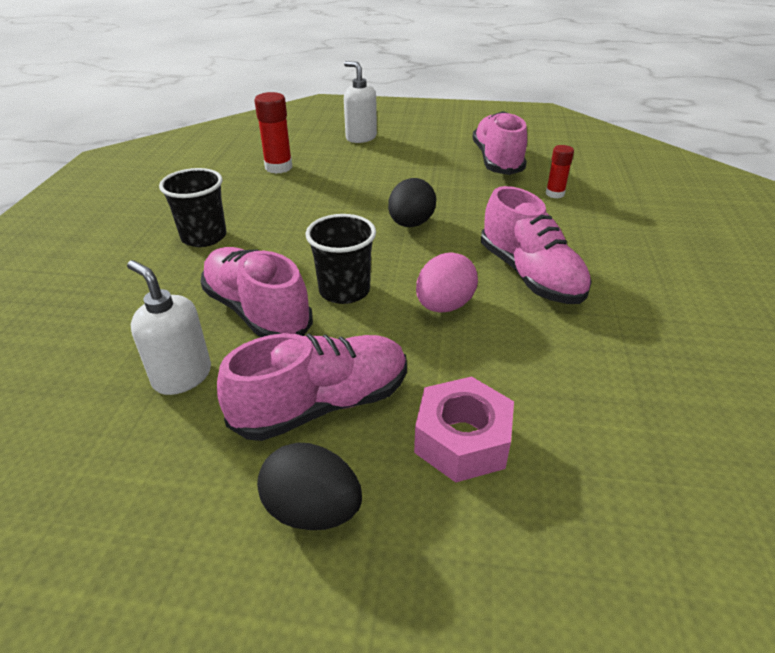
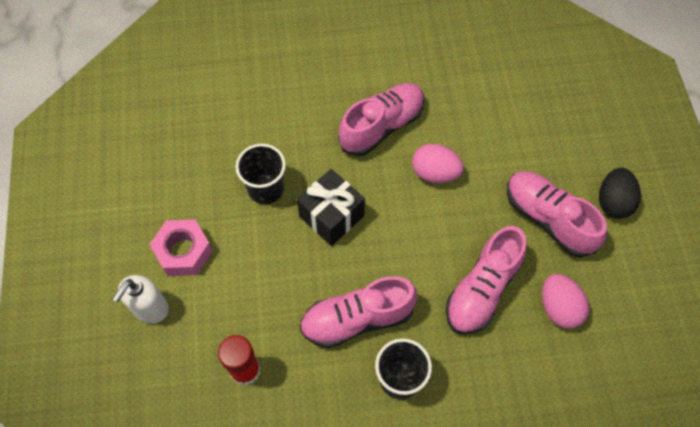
camera: 105 degrees left, 25 degrees up
white soap dispenser [127,260,211,395] -> pink egg [542,274,589,329]
black cup [306,214,376,304] -> black cup moved to [235,144,286,204]
black egg [388,178,436,227] -> black gift [297,169,365,246]
pink nut [414,376,514,482] -> pink nut moved to [150,220,213,276]
pink shoe [472,111,527,175] -> pink shoe moved to [300,276,417,348]
red glue stick [546,145,574,198] -> none

